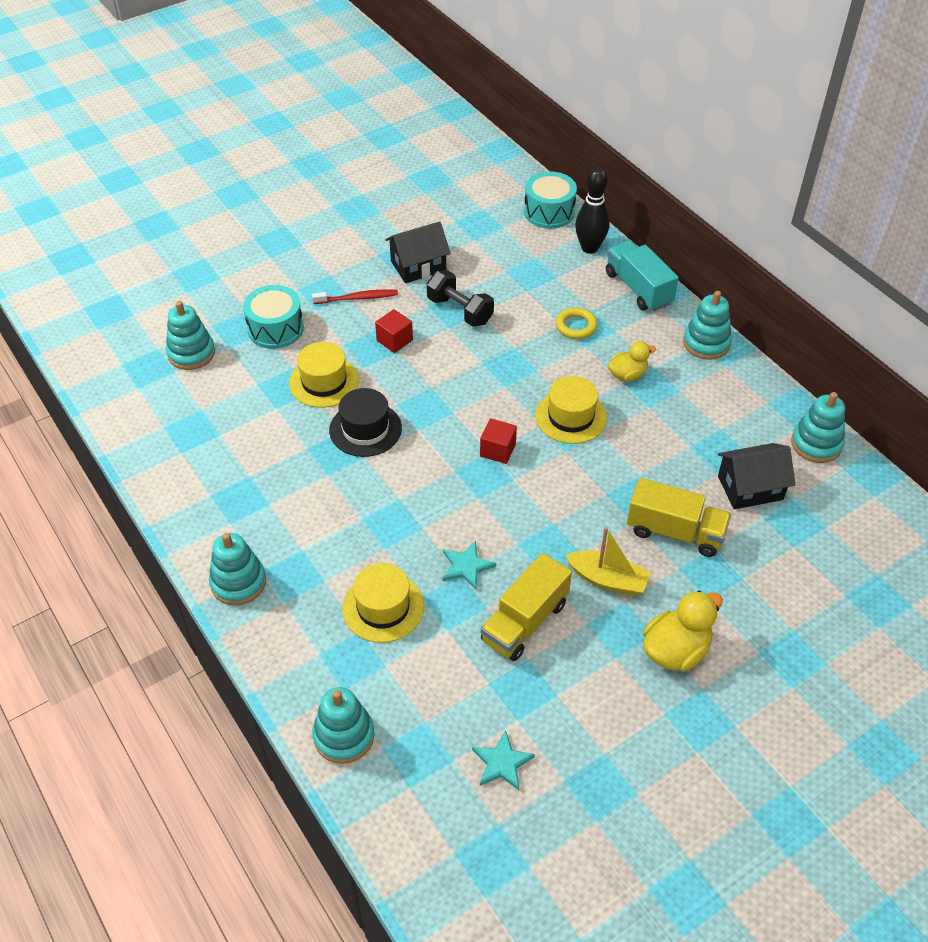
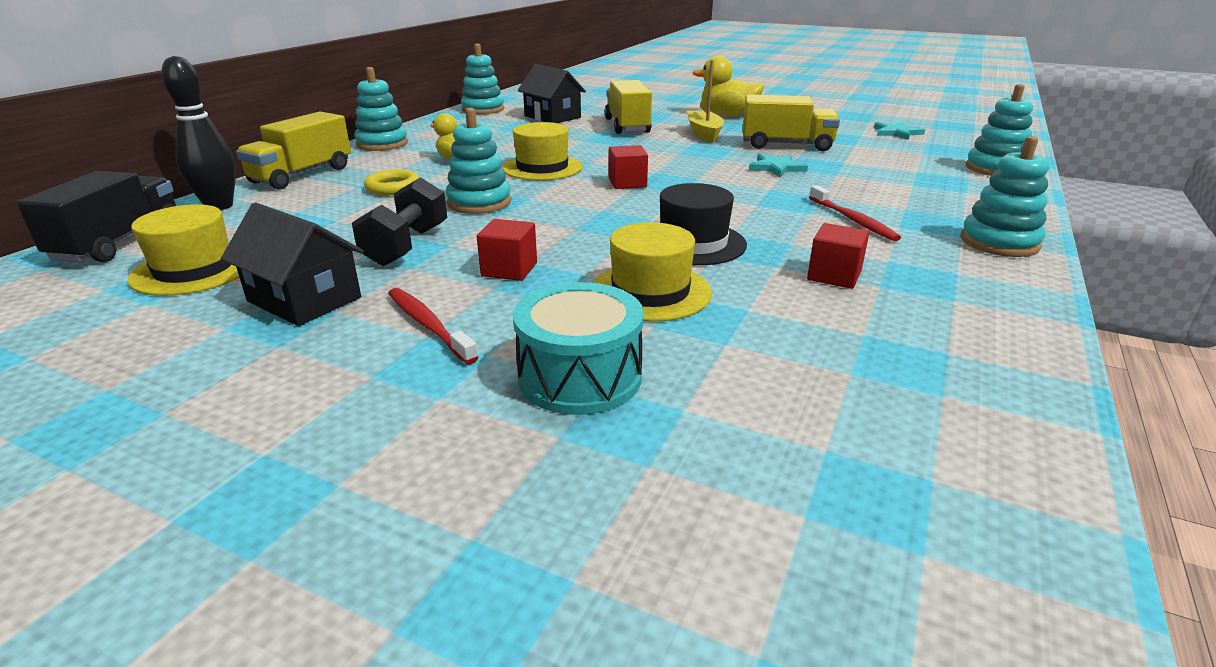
camera: 120 degrees left, 20 degrees down
turquoise stacking toy [166,301,215,370] -> turquoise stacking toy moved to [446,108,511,214]
yellow hat [342,563,424,643] -> yellow hat moved to [128,204,239,296]
turquoise drum [524,171,577,229] -> black truck [17,171,176,262]
turquoise truck [606,240,679,311] -> yellow truck [236,112,351,190]
none -> red cube [807,223,870,289]
none -> red toothbrush [809,185,901,241]

